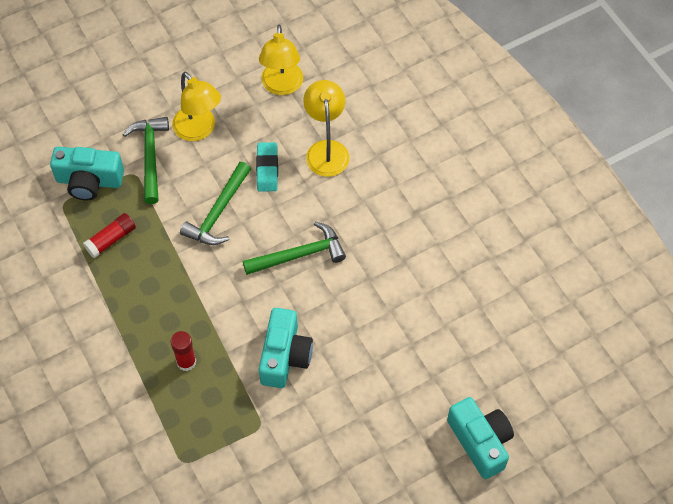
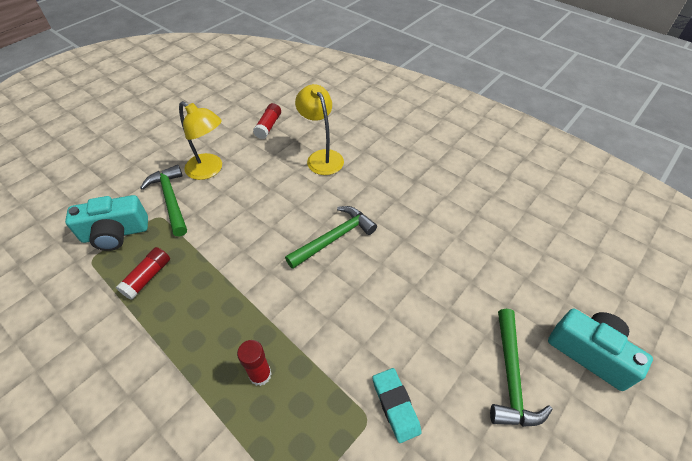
camera: 20 degrees left, 10 degrees down
green hammer [180,162,251,245] -> green hammer moved to [490,309,553,427]
turquoise eraser [256,142,278,192] -> turquoise eraser moved to [373,368,422,443]
yellow lamp [259,25,303,95] -> red glue stick [253,103,281,139]
turquoise camera [259,308,313,388] -> none

